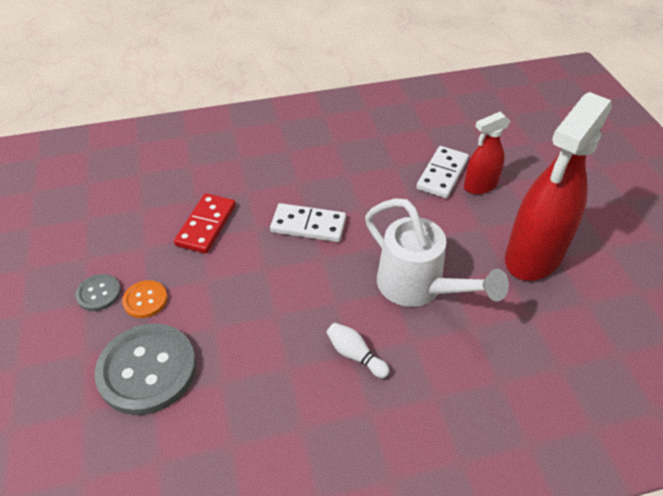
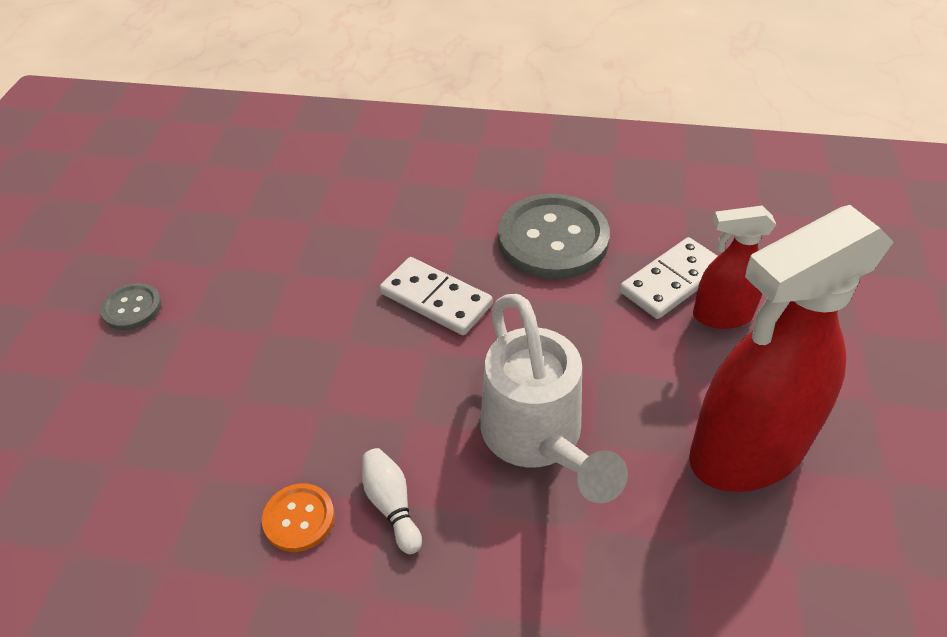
camera: 25 degrees right, 0 degrees up
grey button [95,323,196,415] -> grey button moved to [498,194,610,279]
orange button [122,280,167,318] -> orange button moved to [262,483,335,552]
red domino [174,193,236,254] -> none

